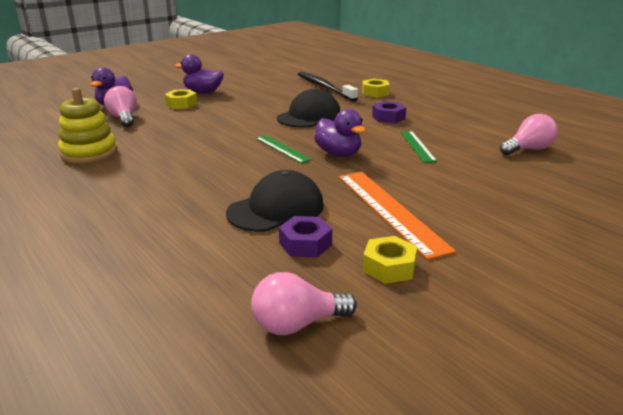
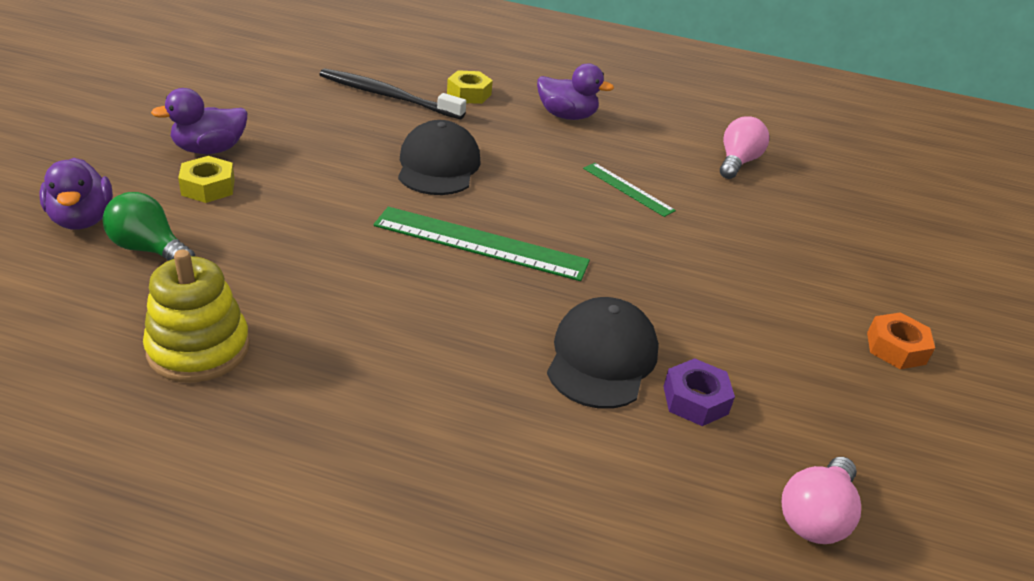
camera: 40 degrees left, 10 degrees up
pink light bulb [104,86,137,127] -> green light bulb [102,192,195,261]
green ruler [256,135,312,163] -> green ruler [374,207,590,281], size x1.79
purple duck [314,109,366,157] -> purple duck moved to [537,63,614,120]
orange ruler [339,172,456,260] -> none
yellow nut [363,236,418,284] -> none
purple nut [372,101,406,123] -> none
none -> orange nut [867,312,935,369]

